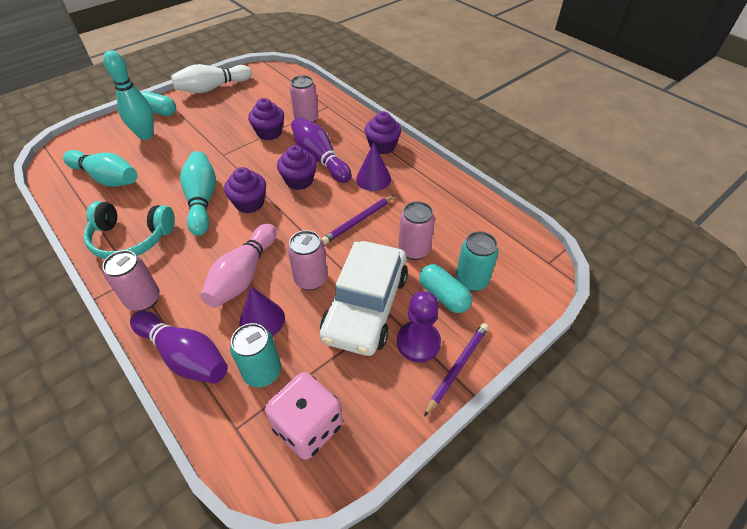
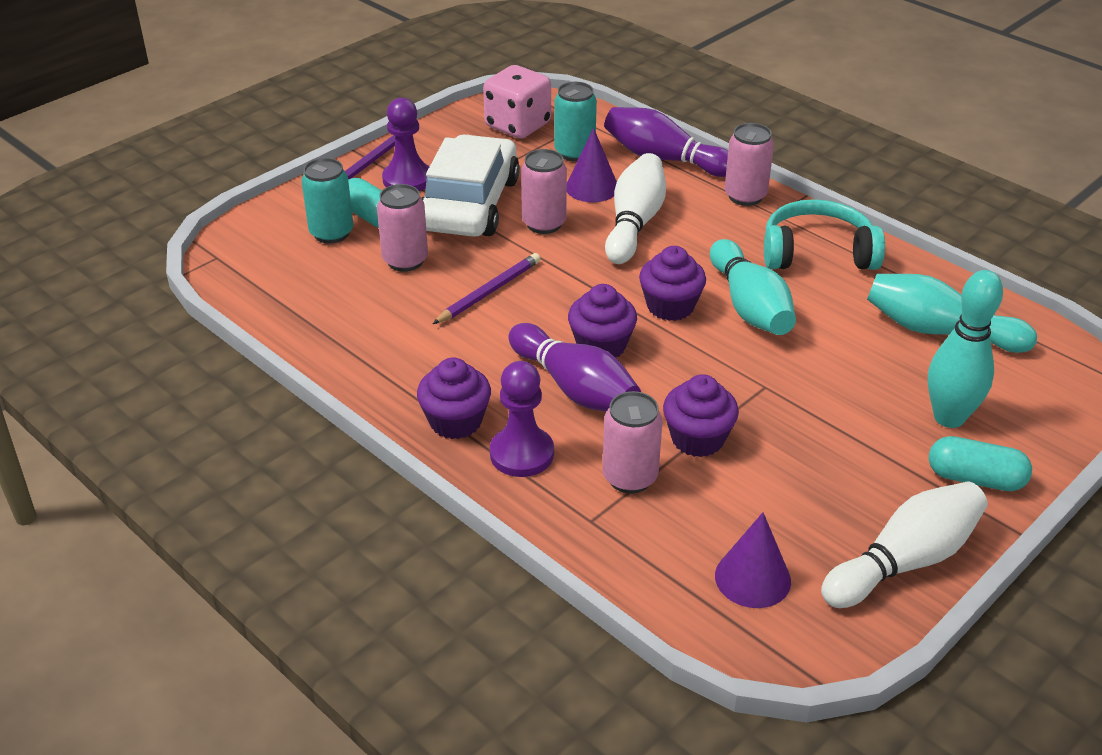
camera: 175 degrees right, 10 degrees down
pink bowling pin [200,224,276,308] -> white bowling pin [605,153,666,264]
purple cone [356,142,391,191] -> purple cone moved to [715,512,791,608]
none -> purple pawn [490,361,554,477]

